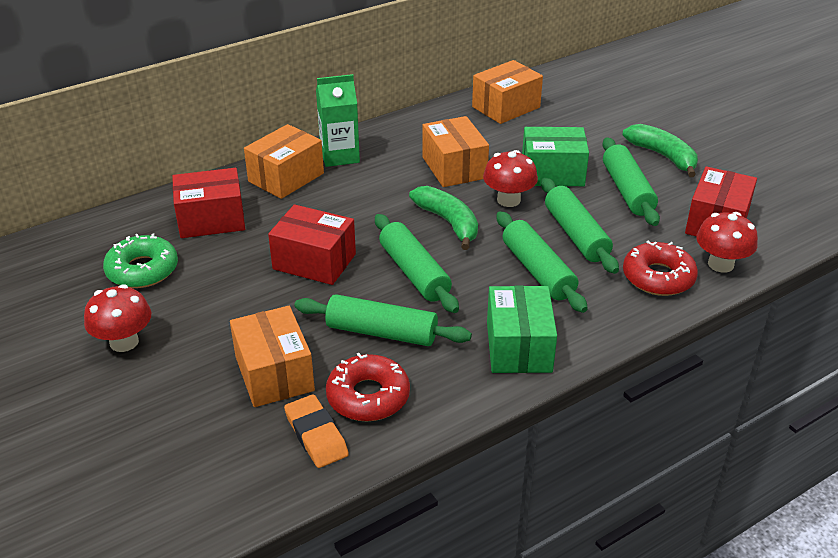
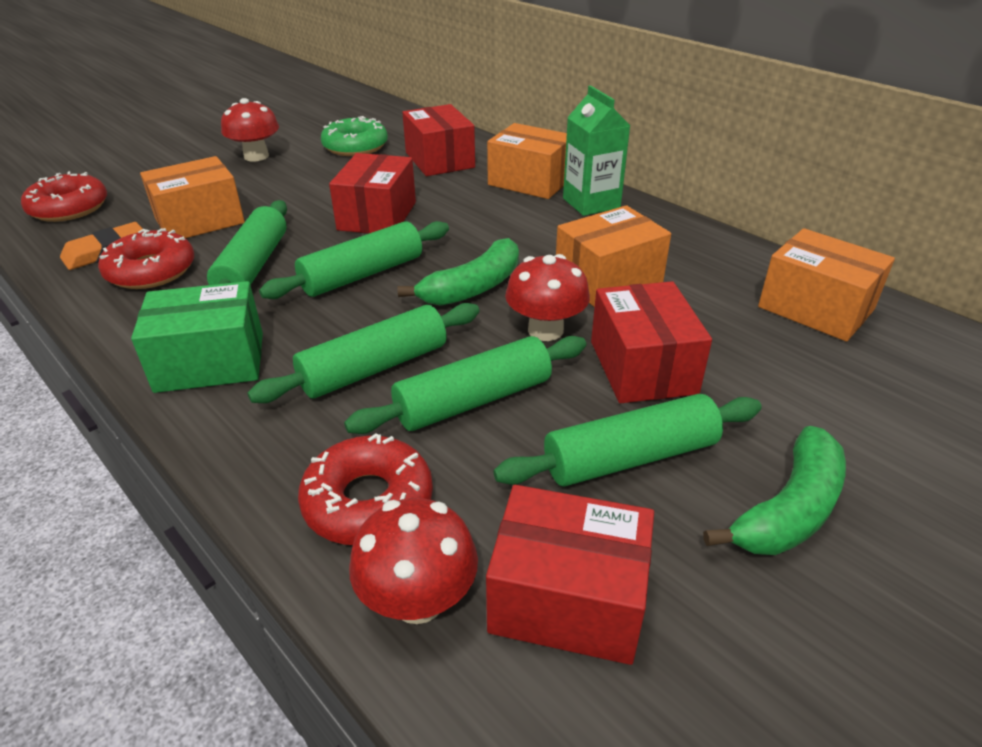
camera: 80 degrees right, 0 degrees up
green box [522,127,589,186] -> red box [591,281,712,403]
none -> red donut [21,171,107,222]

